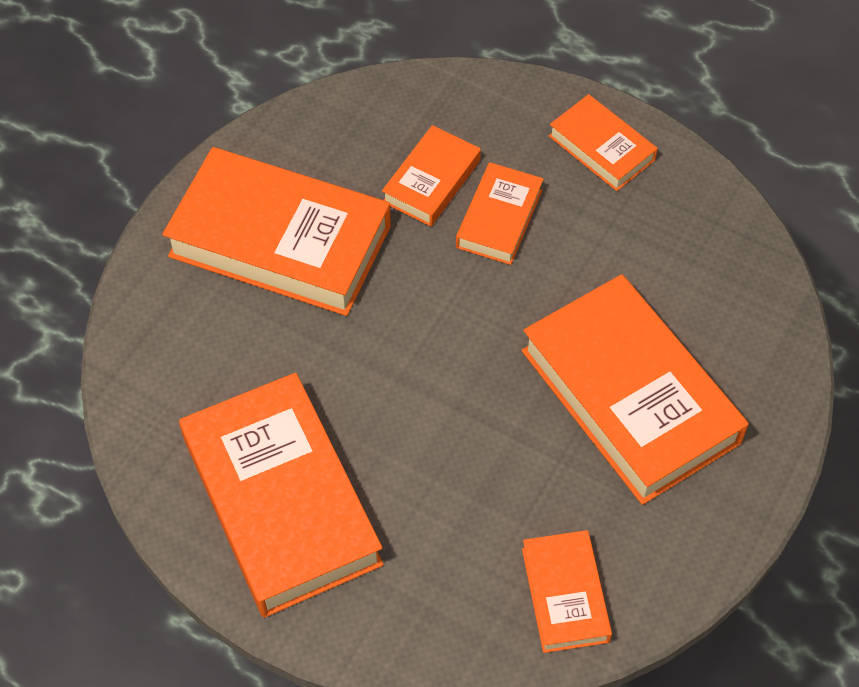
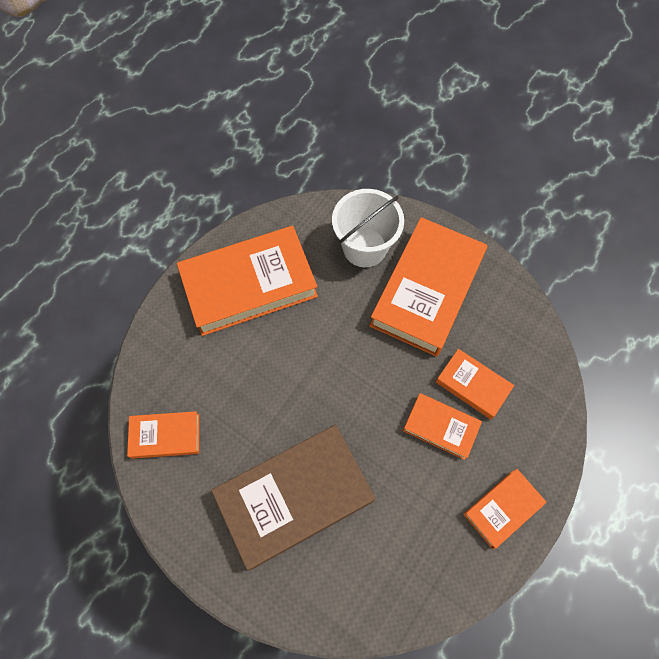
camera: 95 degrees right, 10 degrees up
orange book [521,274,749,505] -> brown book [211,425,375,570]
none -> white bucket [332,189,404,267]

